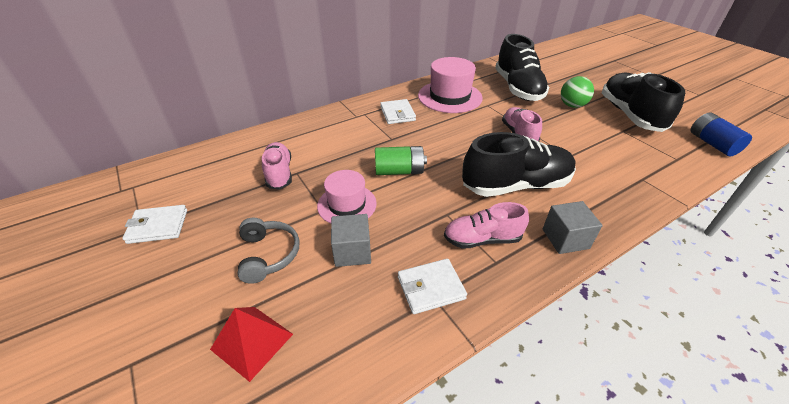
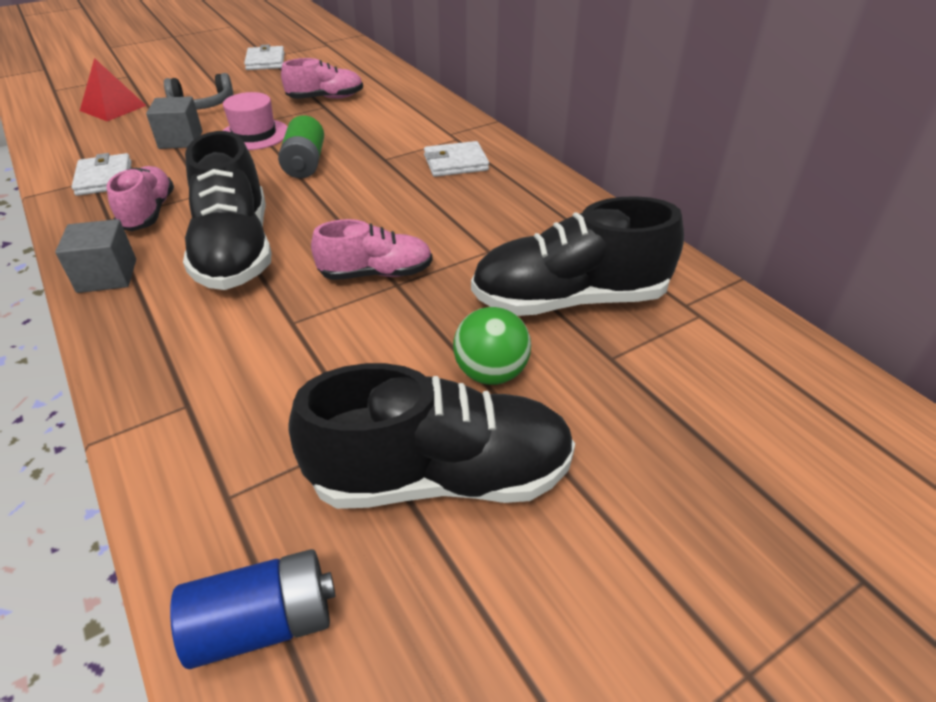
camera: 90 degrees right, 0 degrees up
pink hat [418,57,483,113] -> none

